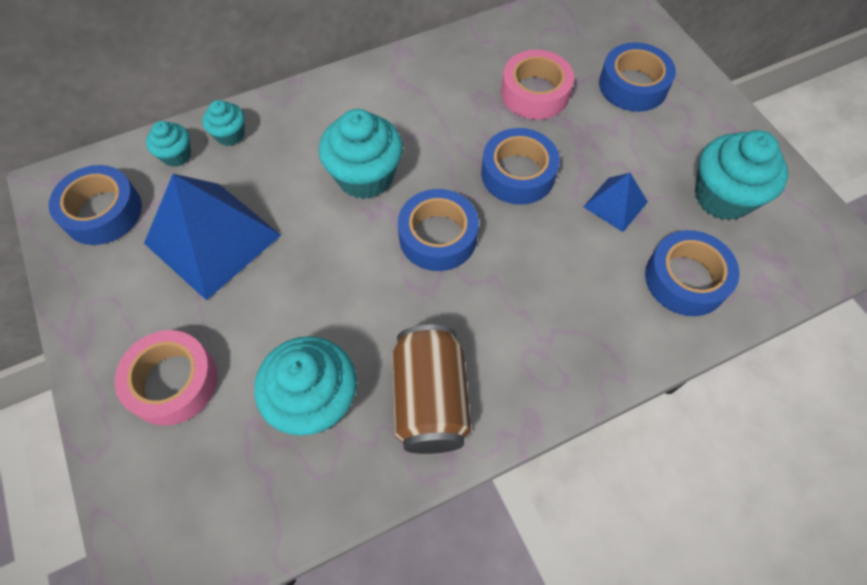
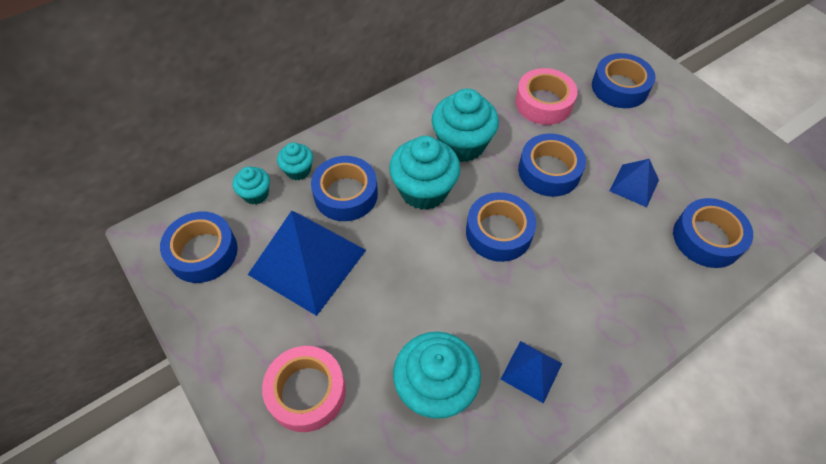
camera: 10 degrees left, 5 degrees down
brown can [392,325,471,454] -> blue pyramid [501,341,562,403]
turquoise cupcake [695,130,788,220] -> turquoise cupcake moved to [432,89,499,162]
none -> blue tape [311,156,378,221]

